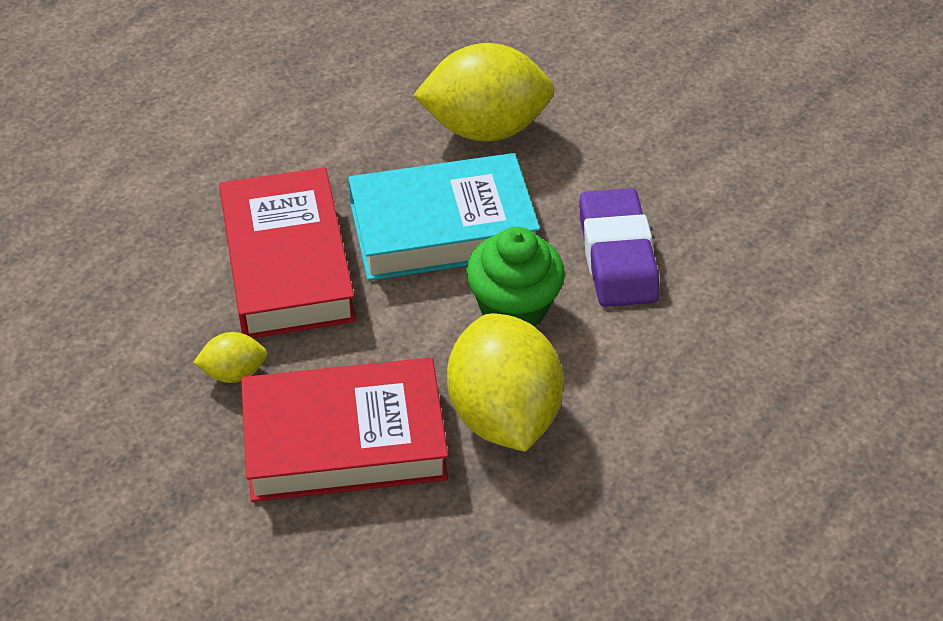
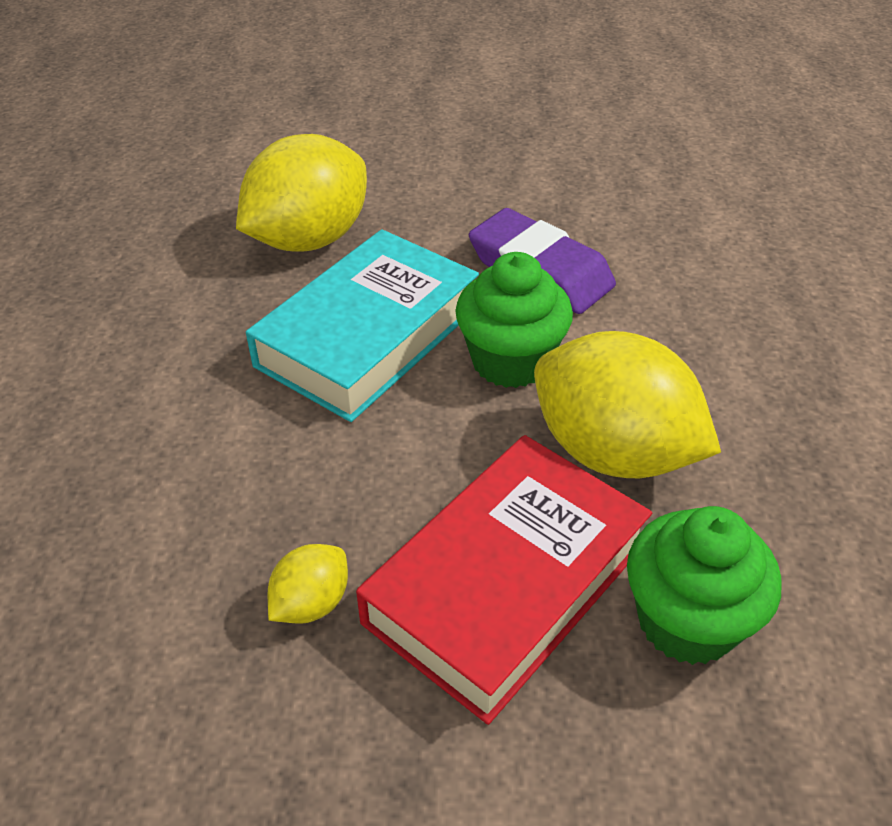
camera: 40 degrees left, 5 degrees down
red book [219,167,356,338] -> none
none -> green cupcake [627,506,781,665]

